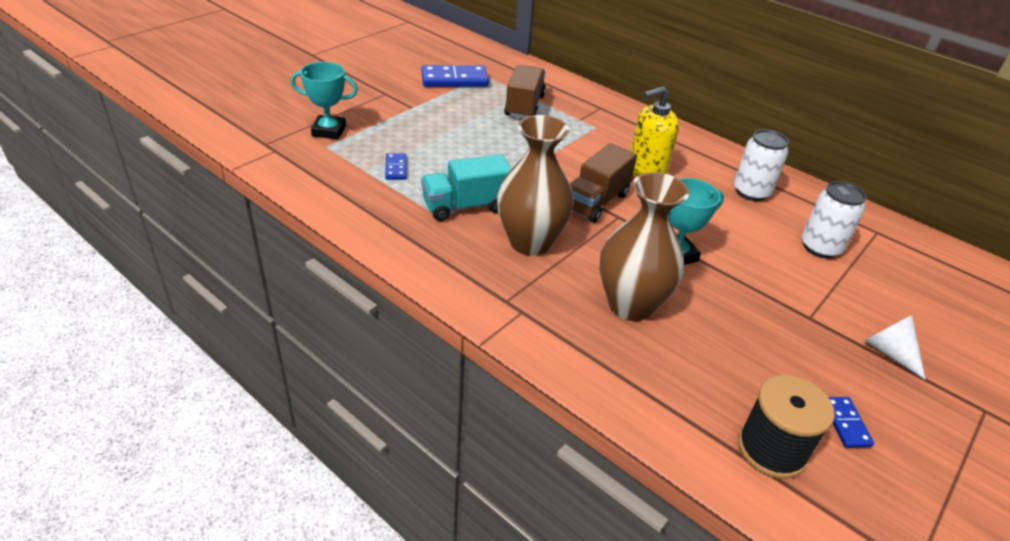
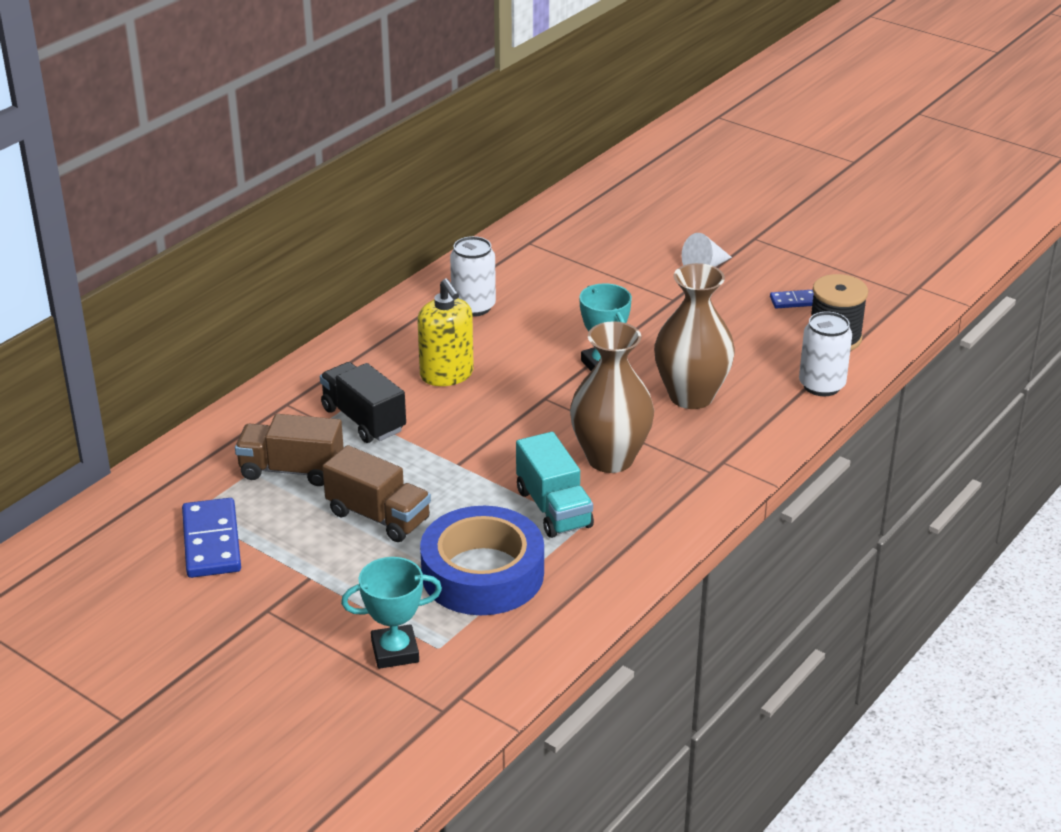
camera: 90 degrees left, 5 degrees down
turquoise trophy [291,62,358,139] -> turquoise trophy turned 75 degrees clockwise [341,557,442,669]
blue domino [385,153,407,180] -> blue tape [420,506,544,615]
brown truck [570,143,637,223] -> brown truck moved to [322,445,431,542]
white can [801,181,867,258] -> white can moved to [799,312,852,396]
none -> black truck [320,362,406,443]

